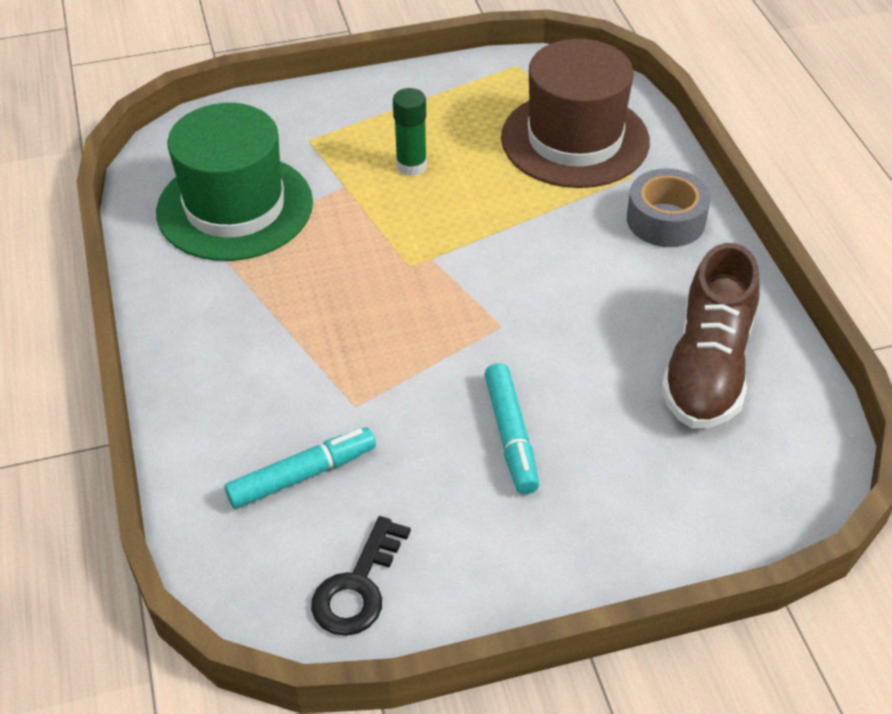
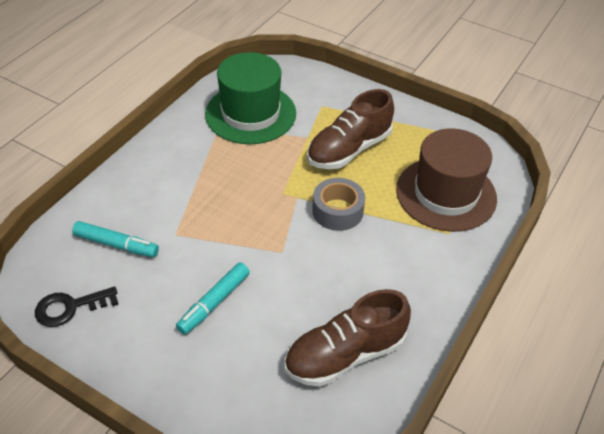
camera: 45 degrees right, 0 degrees up
green glue stick [393,88,427,176] -> brown shoe [307,89,394,169]
grey tape [627,168,711,247] -> grey tape moved to [312,178,365,231]

